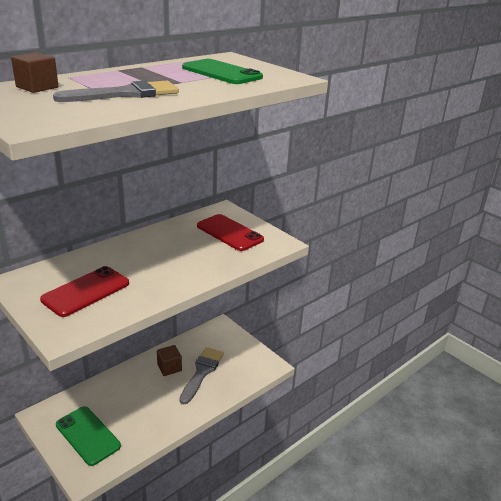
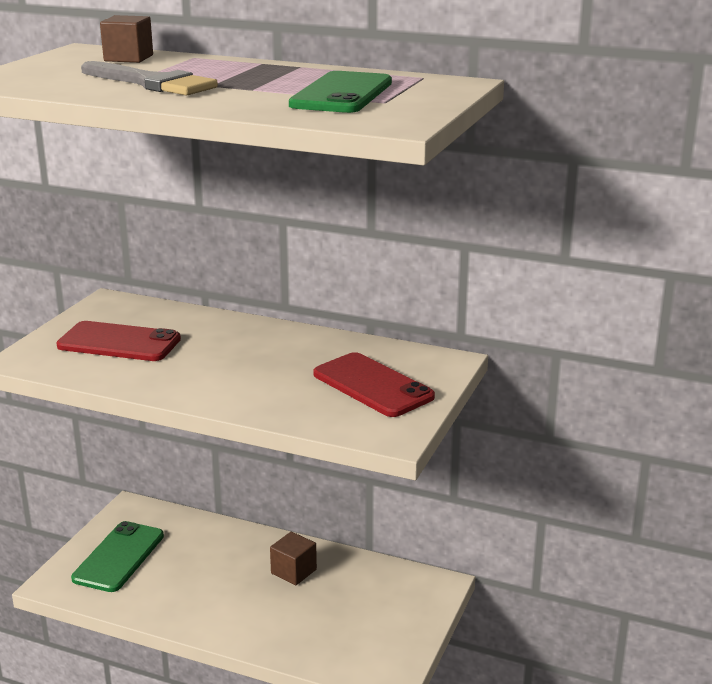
camera: 65 degrees right, 5 degrees down
grey brush [179,347,224,404] -> none
red phone [197,214,264,251] -> red phone turned 60 degrees counterclockwise [313,352,435,417]

